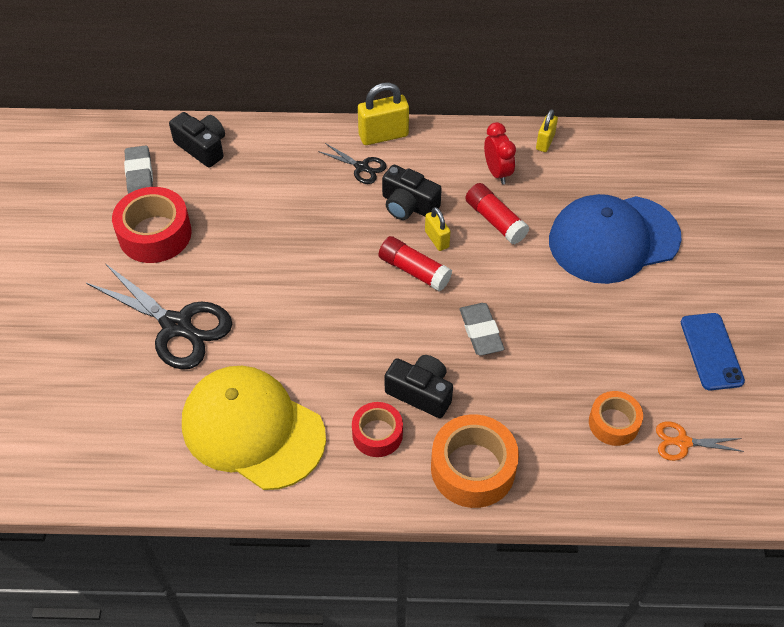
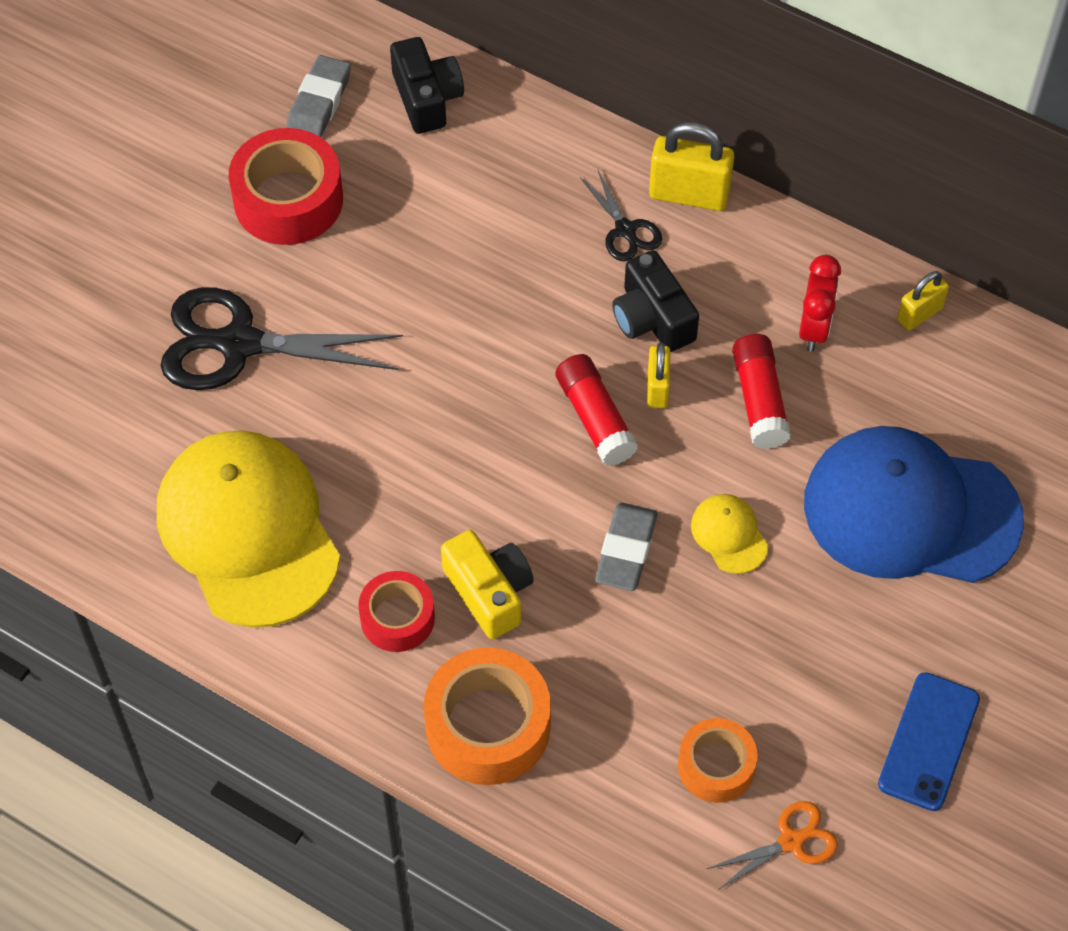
camera: 30 degrees right, 5 degrees up
black scissors [86,263,232,370] -> black scissors turned 120 degrees clockwise [160,287,403,390]
black camera [385,355,453,418] -> yellow camera [441,530,534,639]
orange scissors [656,422,744,461] -> orange scissors turned 120 degrees clockwise [707,801,838,890]
none -> yellow cap [691,494,768,574]

